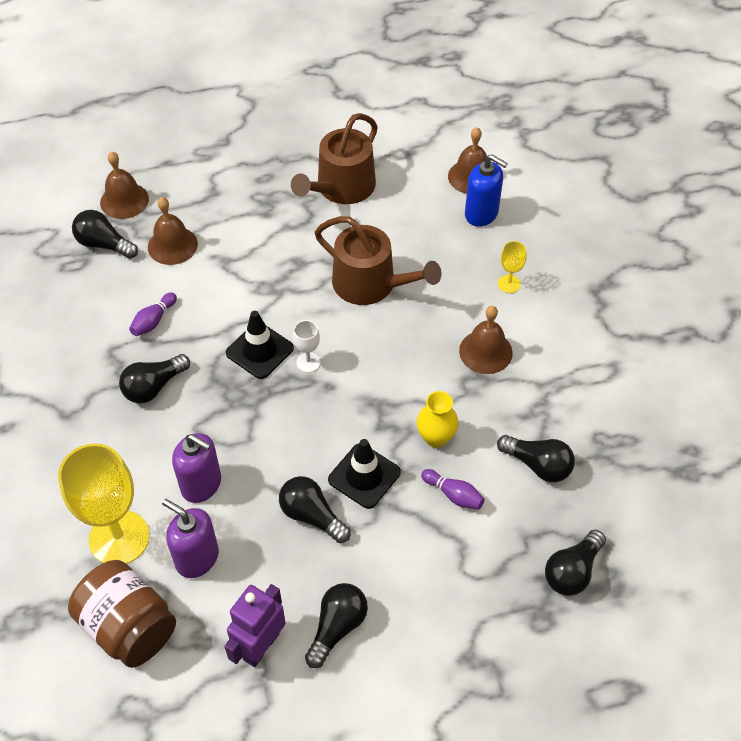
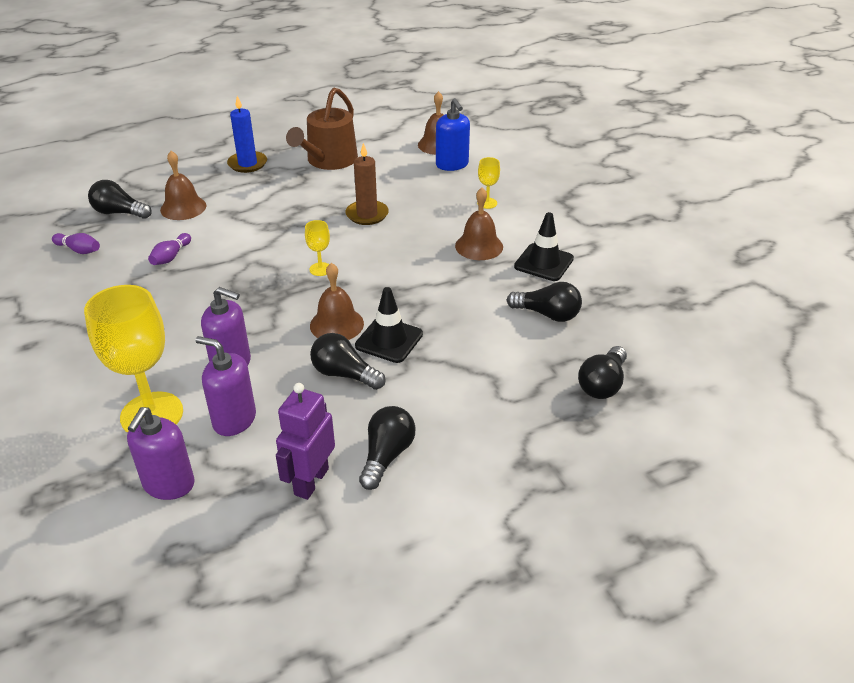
camera: 10 degrees left, 15 degrees down
brown jar [68,560,176,668] -> purple soap dispenser [127,407,195,500]
brown bell [100,151,149,219] -> brown bell moved to [310,263,364,340]
black light bulb [119,354,190,403] -> none
black traffic cone [226,311,294,379] -> black traffic cone moved to [514,212,574,281]
white goblet [293,320,320,373] -> yellow goblet [305,220,330,276]
brown watering can [315,216,442,305] -> brown candle [345,143,389,225]
yellow vase [417,391,459,448] -> none
purple bowling pin [421,469,485,509] -> purple bowling pin moved to [52,233,100,254]
blue soap dispenser [465,154,508,227] -> blue soap dispenser turned 45 degrees clockwise [436,98,470,171]
none -> blue candle [227,96,267,173]

